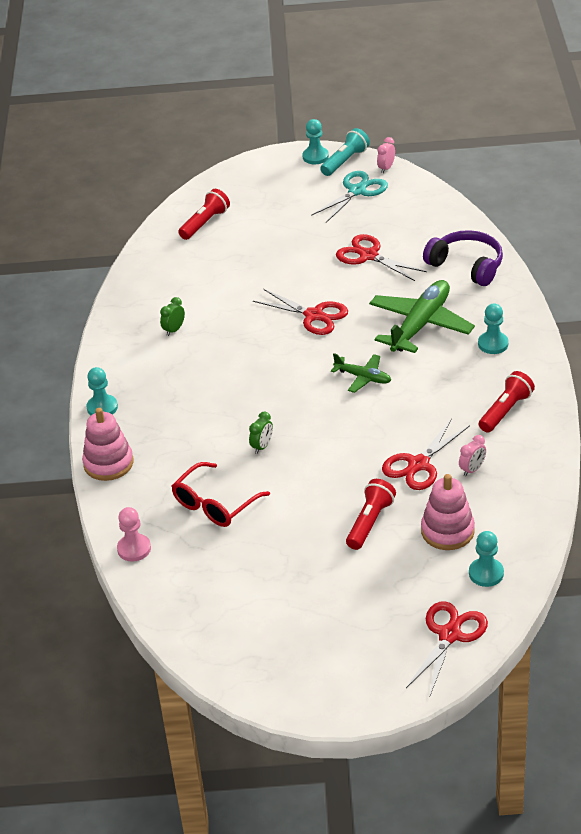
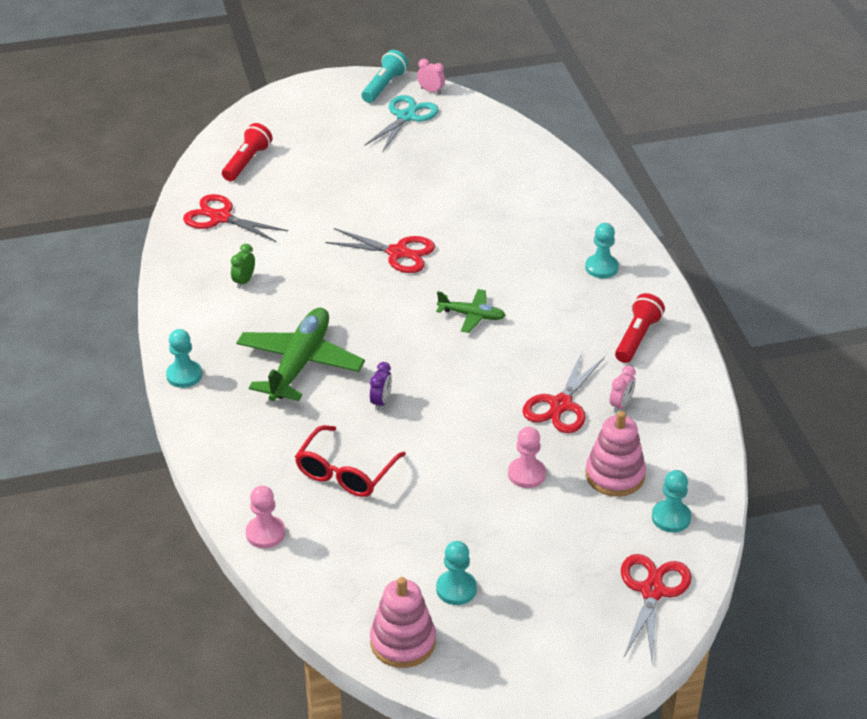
camera: 15 degrees left, 0 degrees up
pink stacking toy [82,408,133,481] -> pink stacking toy moved to [370,577,436,668]
green clock [249,412,273,454] -> purple clock [370,362,392,410]
turquoise pawn [302,119,329,164] -> turquoise pawn moved to [436,541,477,605]
red scissors [336,234,427,281] -> red scissors moved to [183,194,288,242]
red flashlight [346,479,396,550] -> pink pawn [508,427,546,488]
green plane [369,280,475,353] -> green plane moved to [236,308,365,401]
pink clock [377,137,395,173] -> pink clock turned 105 degrees clockwise [417,59,445,94]
purple headphones [423,230,503,286] -> none

